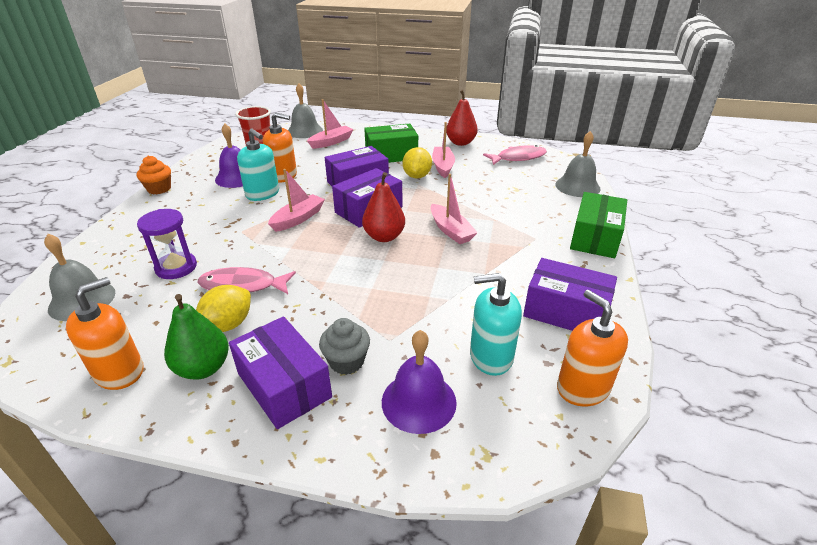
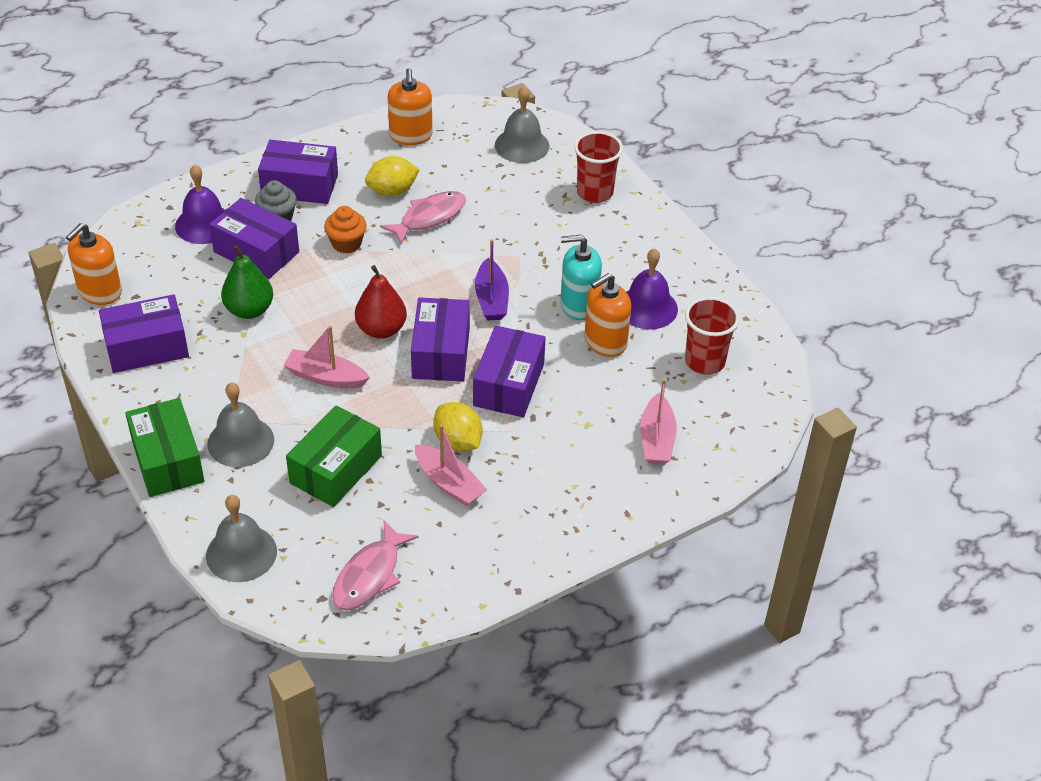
camera: 135 degrees right, 10 degrees up
orange cupcake [137,156,171,194] -> orange cupcake moved to [324,206,367,253]
purple hourglass [137,209,197,279] -> none
green pear [164,294,229,380] -> green pear moved to [221,245,273,319]
yellow lemon [196,285,251,332] -> yellow lemon turned 75 degrees clockwise [365,156,420,196]
pink boat [268,169,325,232] -> purple boat [475,239,509,320]
grey bell [288,84,323,138] -> grey bell moved to [207,382,274,467]
green box [364,124,418,163] -> green box moved to [286,405,382,507]
red pear [446,90,478,146] -> none
turquoise soap dispenser [470,273,522,376] -> none
orange soap dispenser [557,290,628,406] -> orange soap dispenser turned 105 degrees clockwise [66,223,122,305]
none -> purple box [209,198,299,279]
none -> red cup [574,131,623,203]

